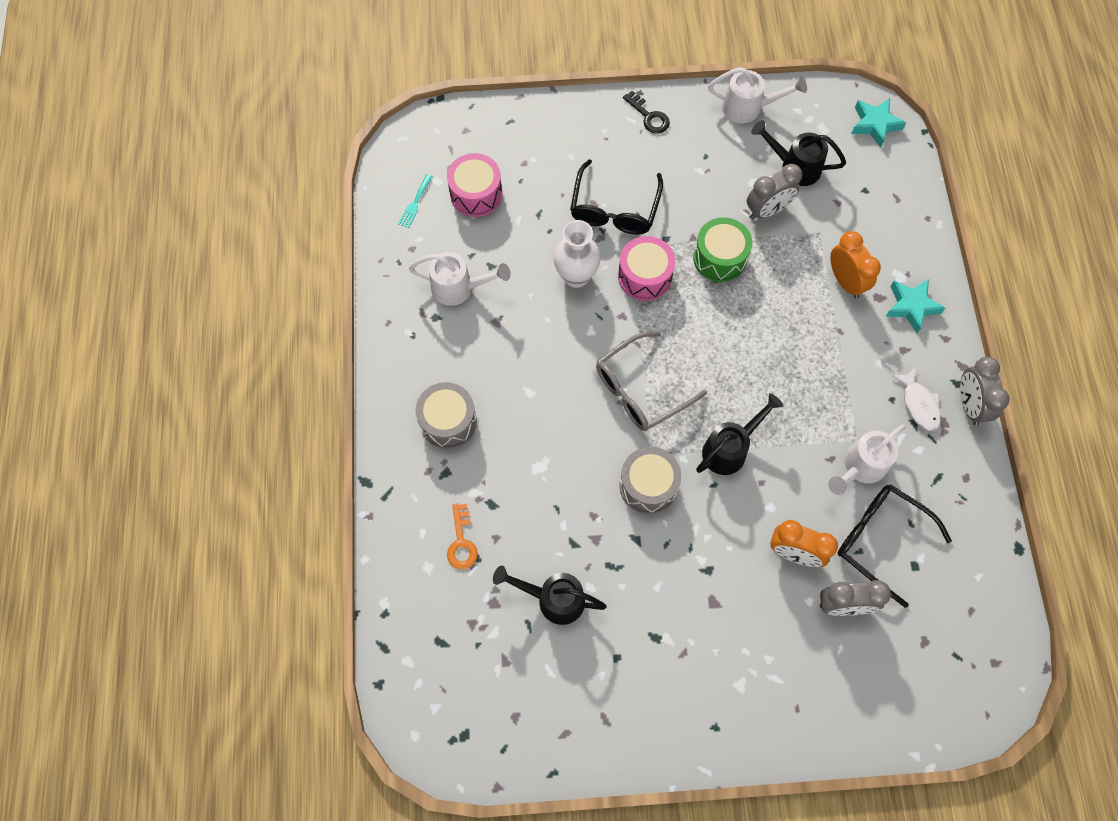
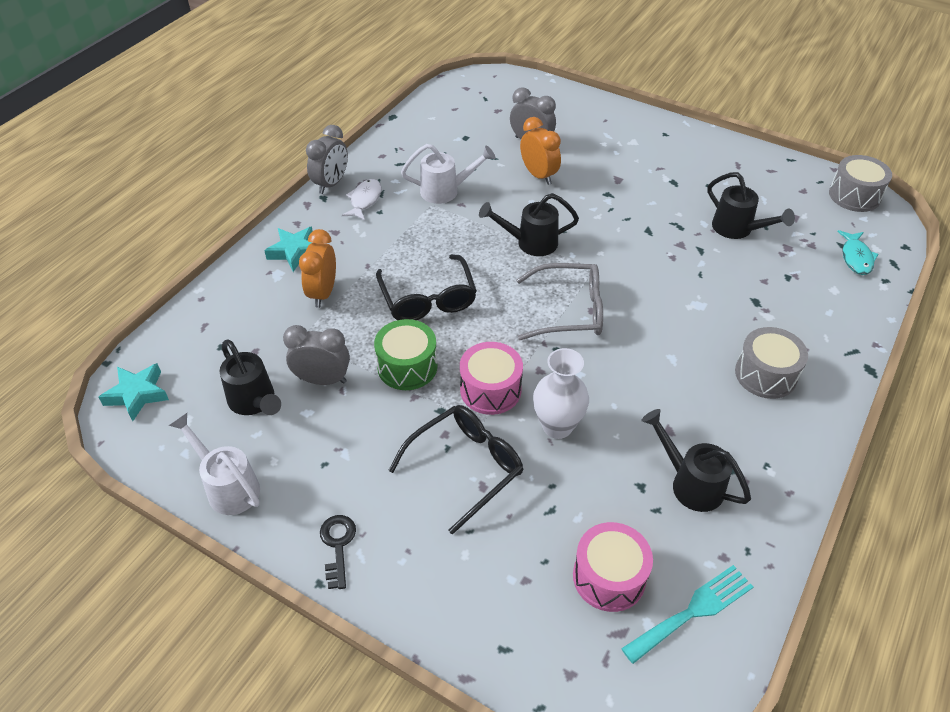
camera: 145 degrees left, 20 degrees down
turquoise fork [398,174,433,228] -> turquoise fork [621,565,753,664], size x1.72
white watering can [409,252,511,306] -> black watering can [641,409,751,512]
orange key [447,503,478,569] -> none
grey drum [620,447,681,514] -> grey drum moved to [829,155,892,212]
black glasses [838,484,952,608] -> black glasses moved to [376,254,477,320]
none -> turquoise fish [837,230,878,275]

